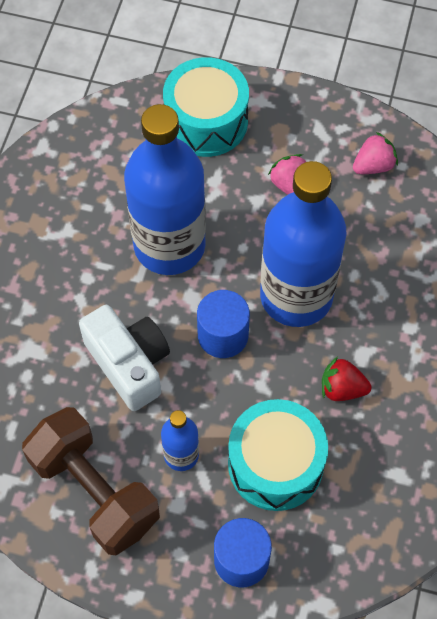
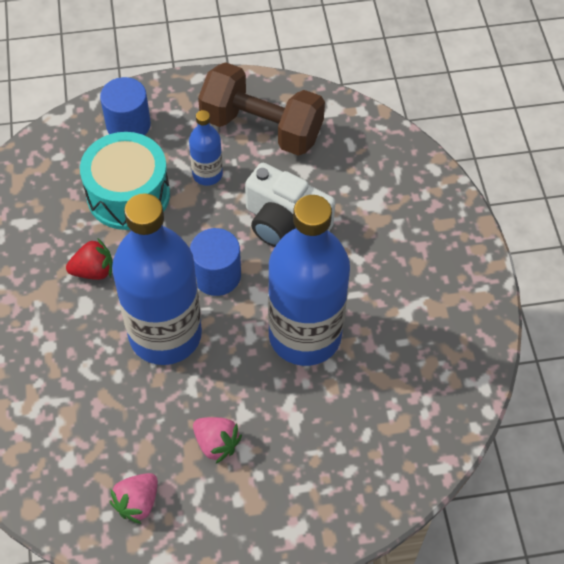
camera: 155 degrees right, 5 degrees down
turquoise drum [163,57,249,157] -> none

